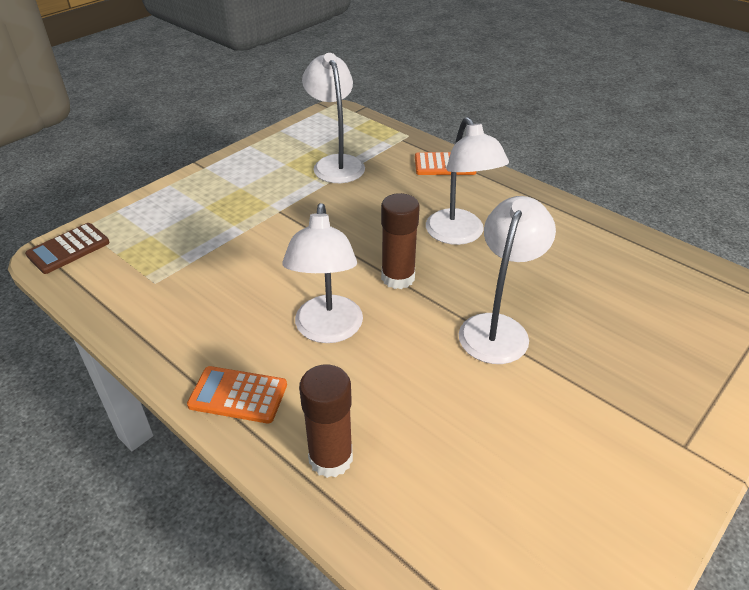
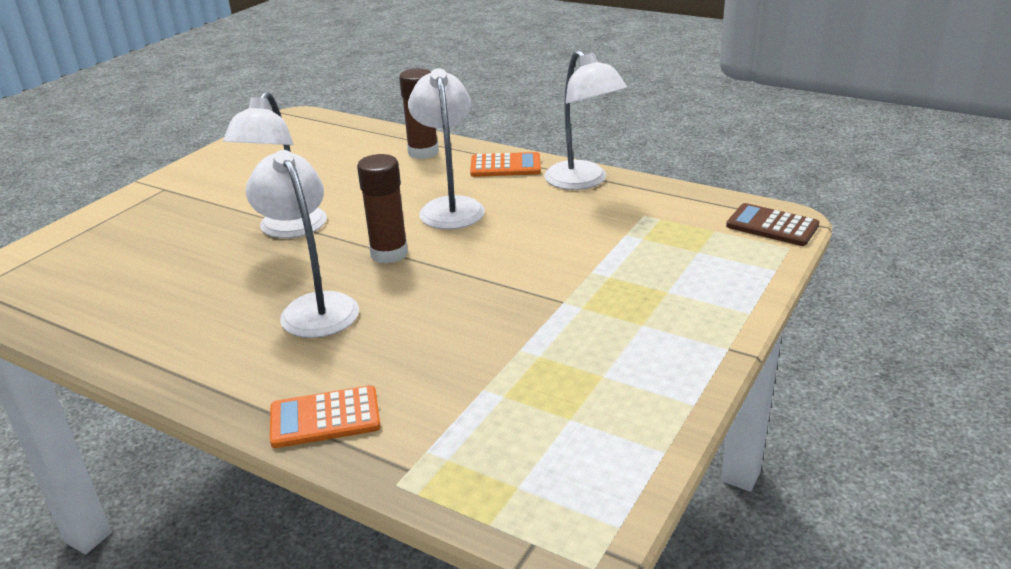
camera: 170 degrees right, 10 degrees down
brown calculator [25,223,110,274] -> brown calculator turned 90 degrees counterclockwise [726,203,819,246]
white lamp [302,53,365,183] -> white lamp moved to [544,50,627,190]

